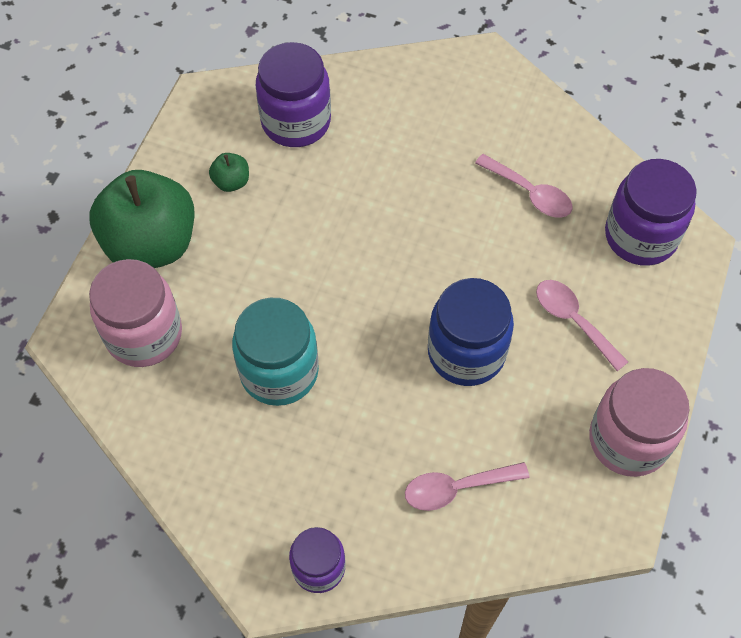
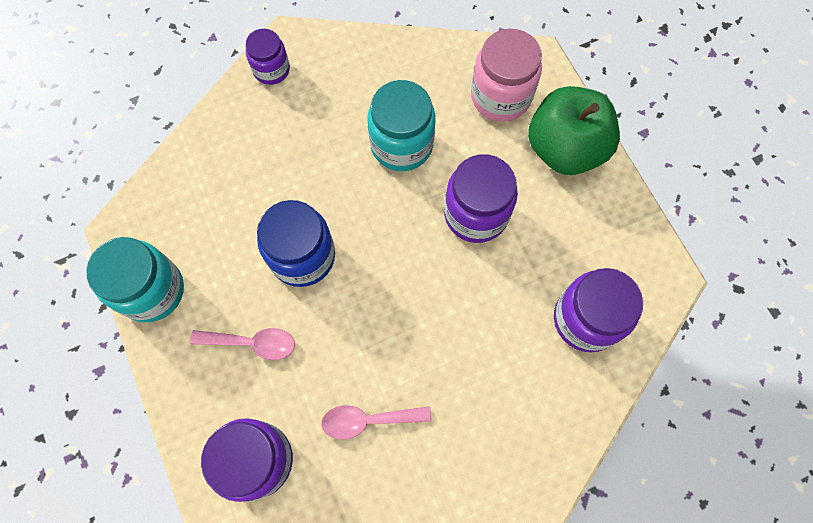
camera: 135 degrees right, 10 degrees up
green apple [209,153,249,192] -> none
pink spoon [405,462,529,511] -> none
pink jar [589,368,689,477] -> turquoise jar [86,237,184,322]
none -> purple jar [444,154,518,243]

